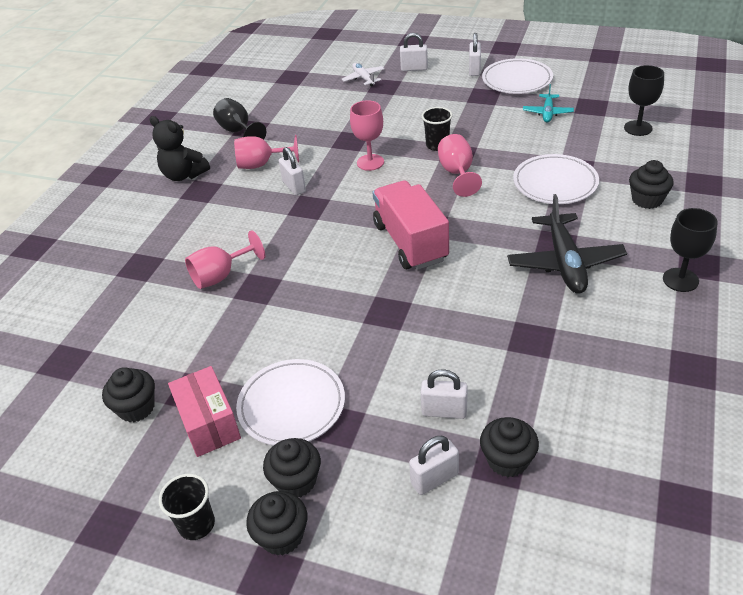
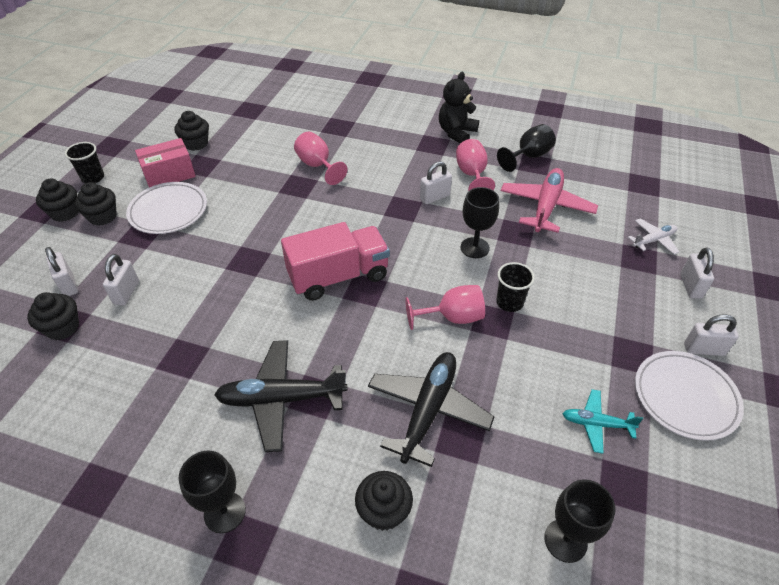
camera: 85 degrees right, 5 degrees up
pink goblet [350,100,384,171] -> black goblet [460,187,499,258]
white plate [513,154,599,204] -> black plane [368,352,494,467]
none -> pink plane [501,168,598,233]

